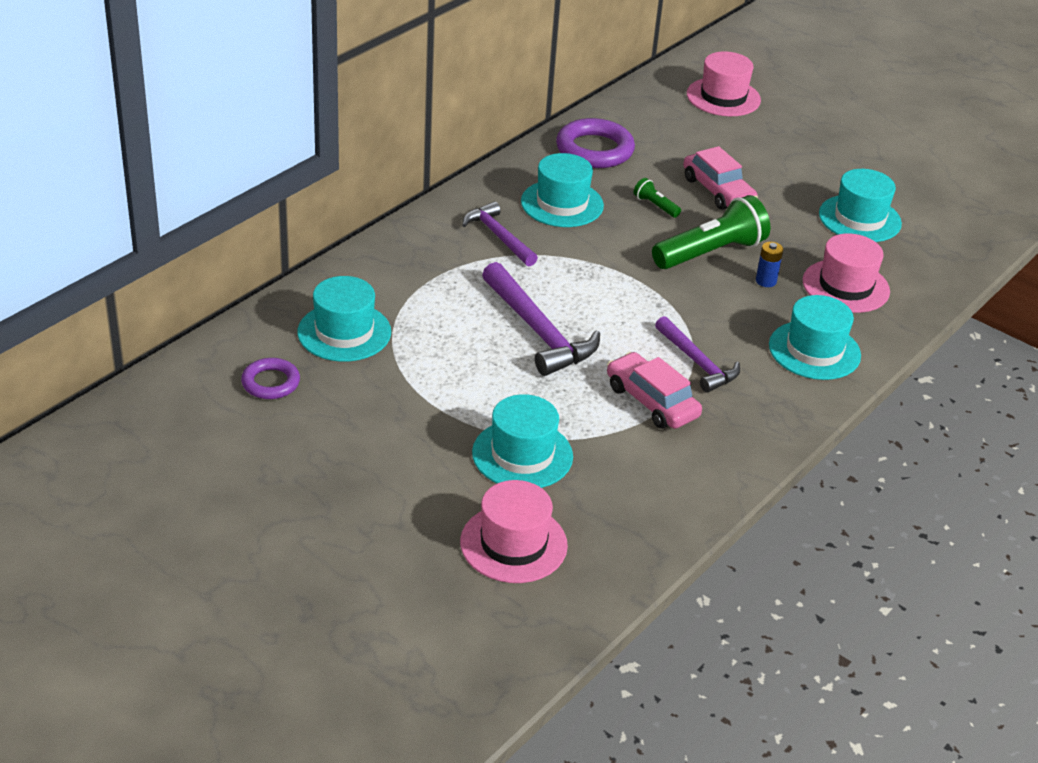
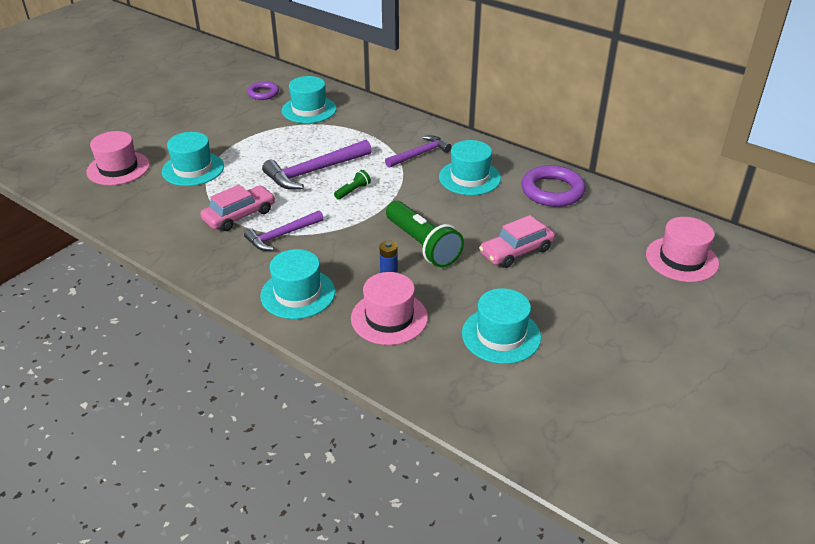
camera: 90 degrees right, 0 degrees up
green flashlight [634,178,681,218] -> green flashlight moved to [334,170,371,200]

